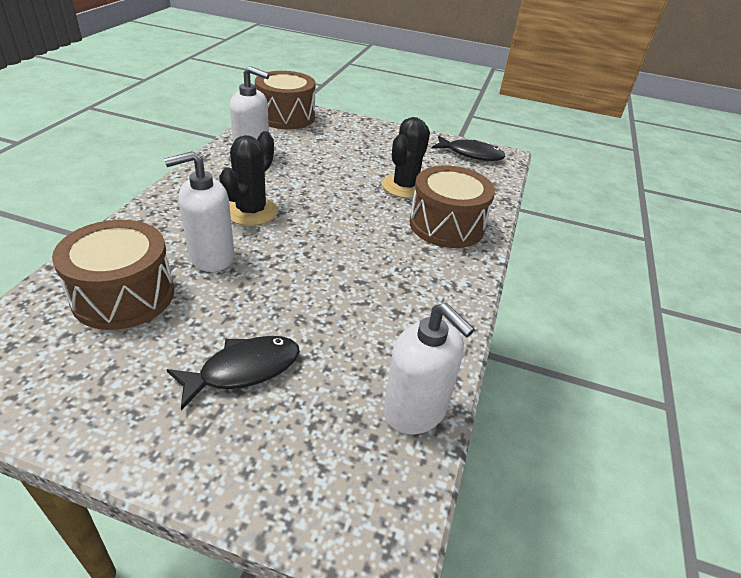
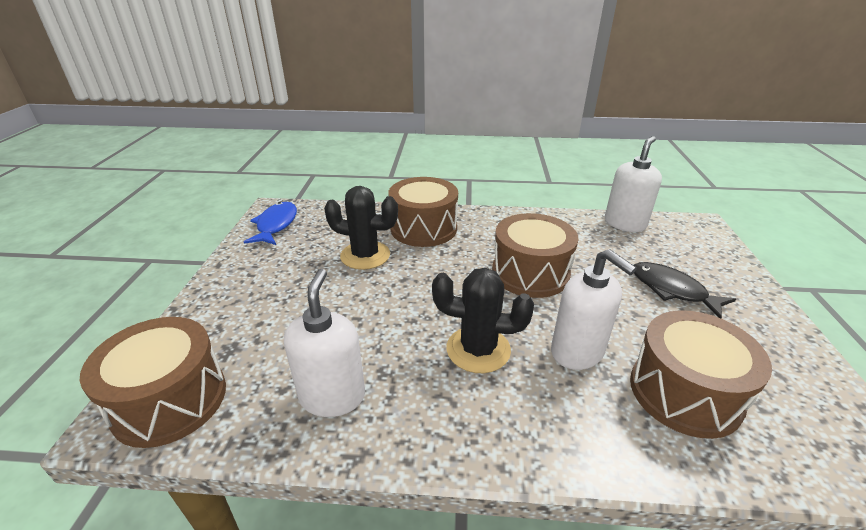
camera: 100 degrees left, 5 degrees down
black fish [431,136,506,161] -> blue fish [244,202,297,245]
none -> brown drum [492,213,578,298]

